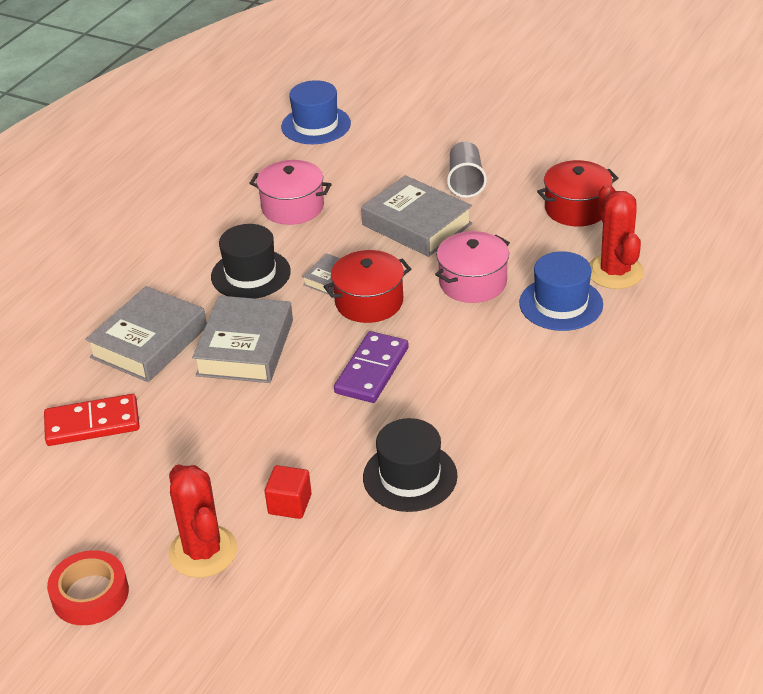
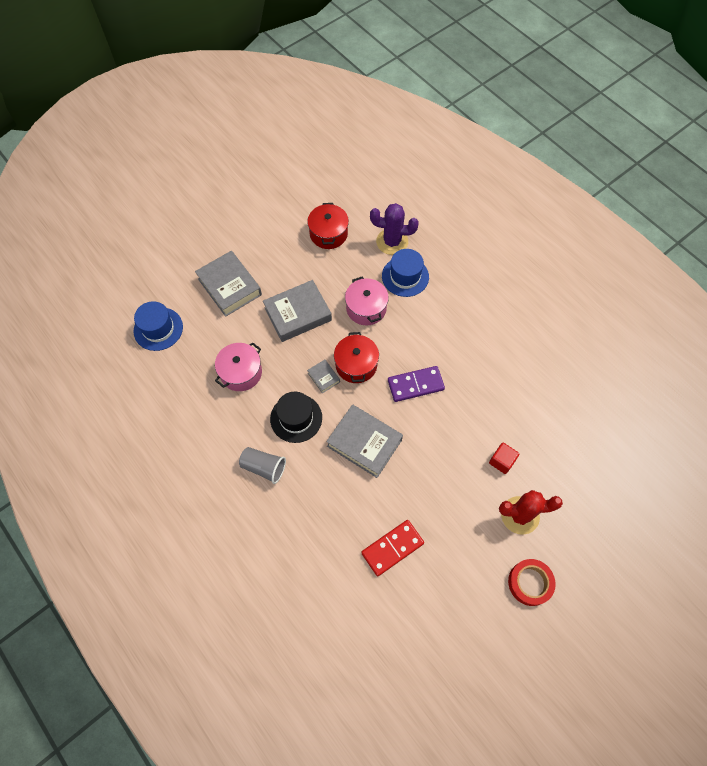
camera: 70 degrees left, 25 degrees up
red domino [44,394,140,446] -> red domino turned 45 degrees clockwise [361,520,424,576]
grey book [85,286,207,382] -> grey book moved to [195,251,262,317]
purple domino [334,331,409,403] -> purple domino turned 60 degrees counterclockwise [388,366,445,402]
black hat [363,418,458,512] -> none
grey cup [447,142,487,198] -> grey cup moved to [239,447,286,484]
red cactus [589,184,644,289] -> purple cactus [370,203,419,255]

